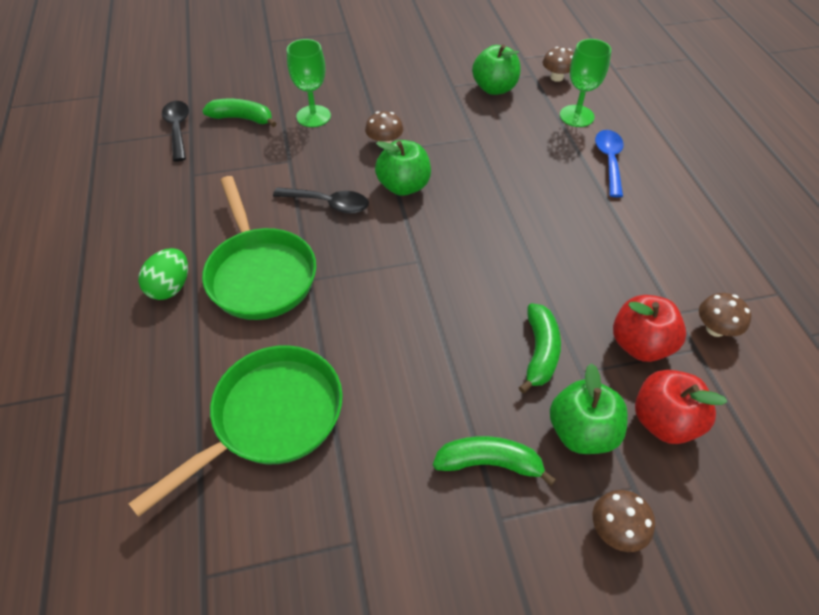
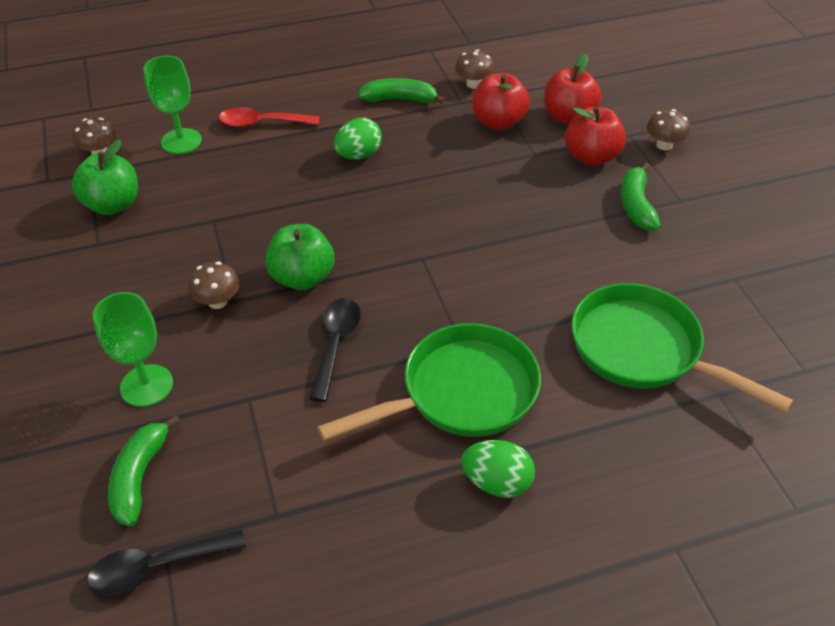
camera: 95 degrees left, 5 degrees down
green banana [519,303,561,393] -> green banana moved to [358,78,445,104]
green apple [550,363,628,454] -> red apple [565,106,626,166]
blue spoon [595,130,624,197] -> red spoon [219,107,320,127]
none -> green egg [334,118,382,159]

